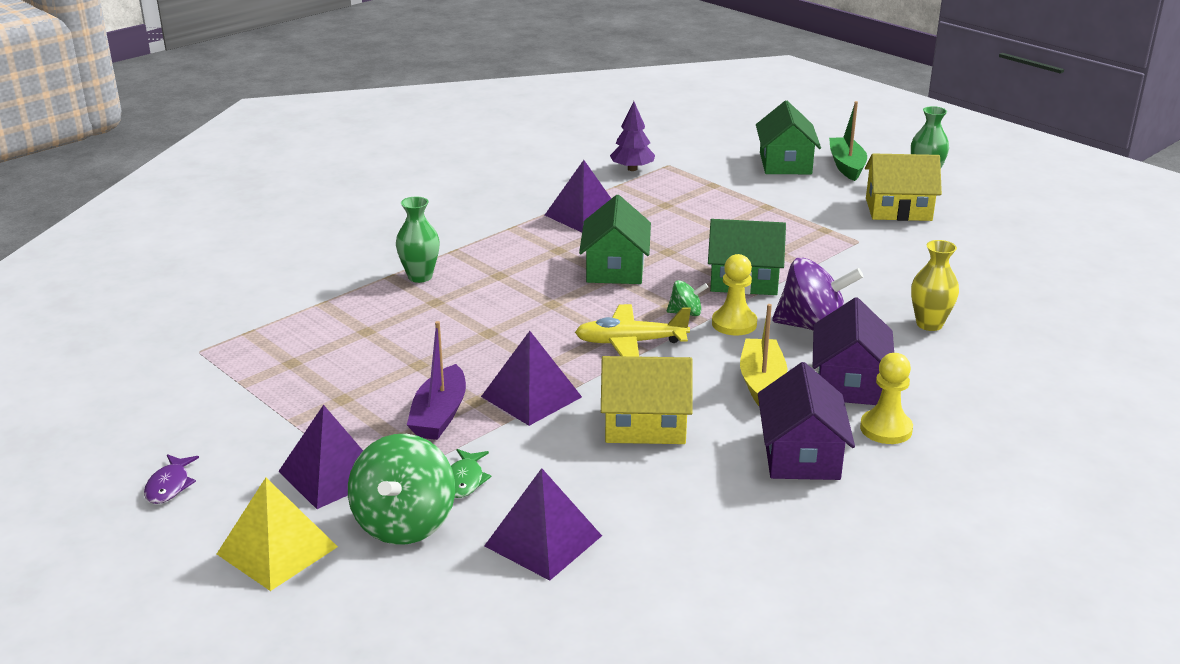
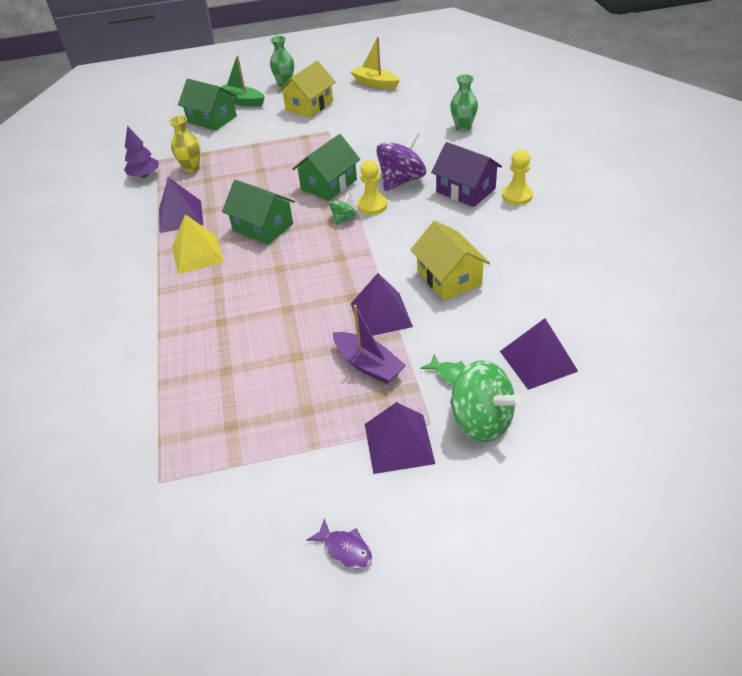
camera: 55 degrees left, 15 degrees up
yellow pyramid [217,478,338,591] -> yellow pyramid moved to [172,214,224,274]
green vase [396,197,440,283] -> green vase moved to [450,74,478,131]
yellow plane [575,304,691,357] -> none
yellow house [601,356,693,444] -> yellow house turned 60 degrees counterclockwise [410,220,490,301]
yellow boat [740,304,787,406] -> yellow boat moved to [351,37,400,89]
purple house [758,362,855,480] -> none
yellow vase [911,240,959,331] -> yellow vase moved to [169,116,200,173]

